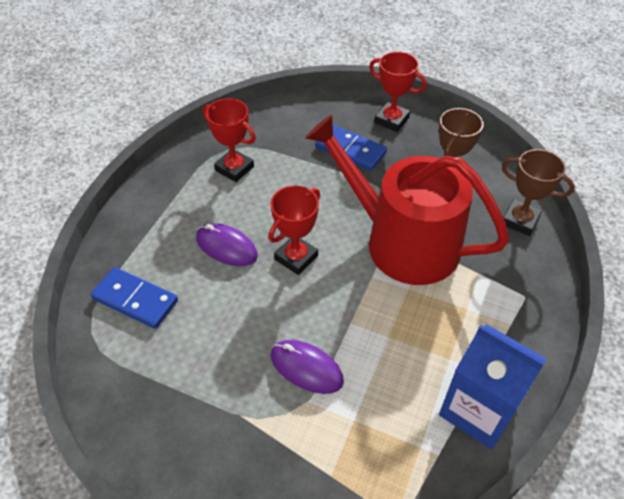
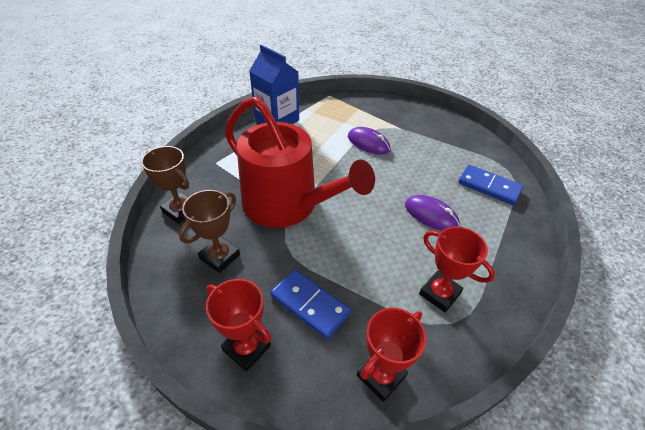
camera: 175 degrees left, 5 degrees down
red trophy [269,186,320,275] -> red trophy moved to [357,308,426,402]

